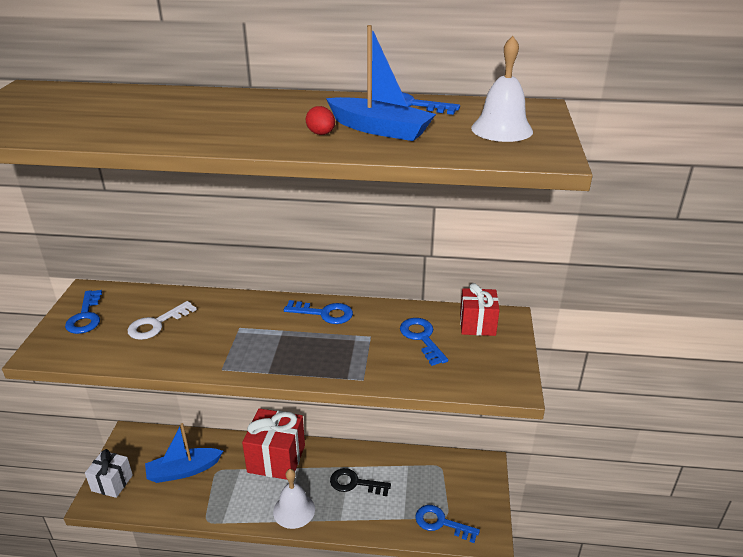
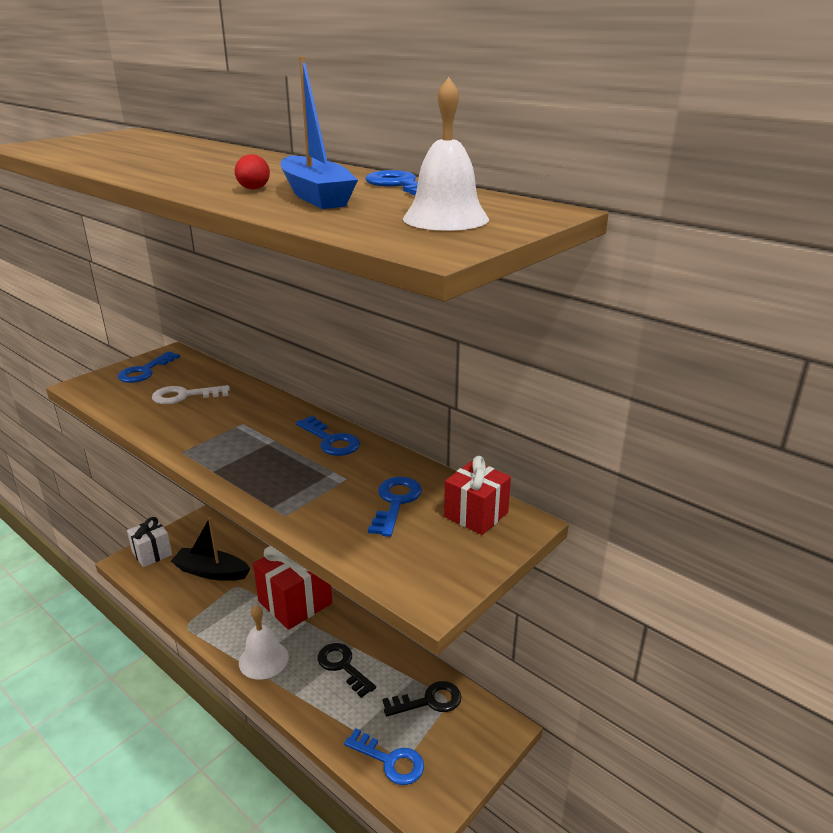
camera: 35 degrees right, 5 degrees down
blue boat [145,423,223,483] -> black boat [171,517,250,581]
blue key [415,505,480,543] -> blue key turned 150 degrees clockwise [344,728,424,785]
none -> black key [382,681,462,717]

